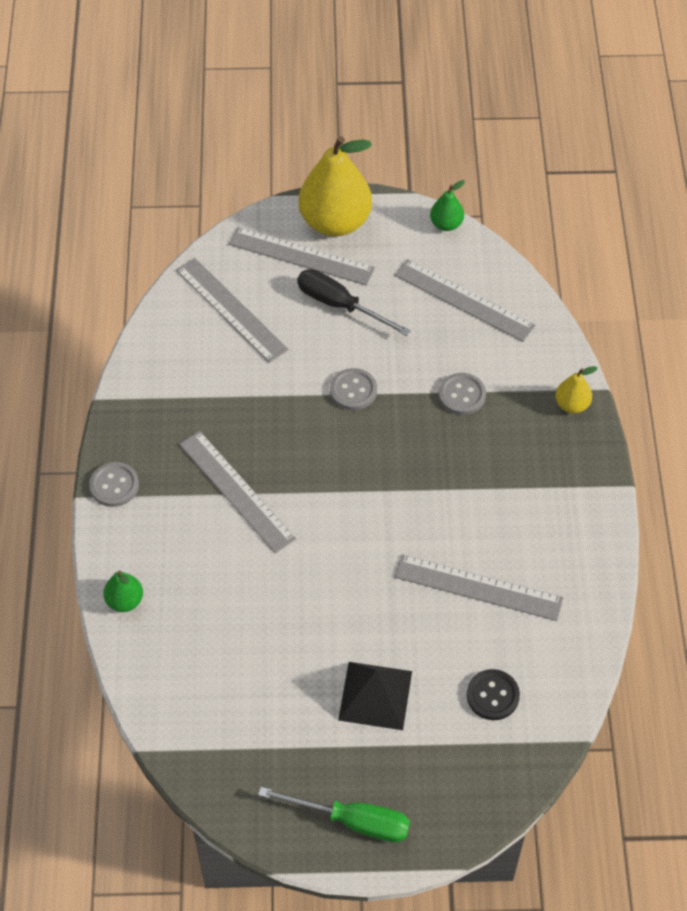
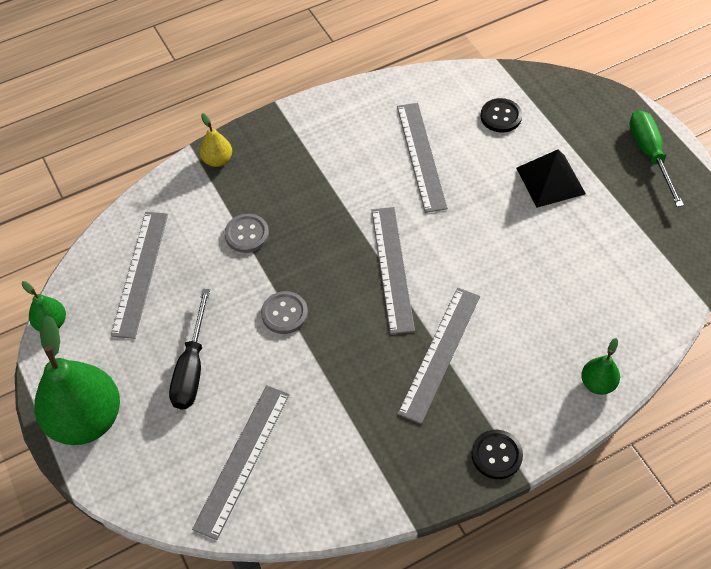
camera: 115 degrees left, 0 degrees up
grey button [89,462,139,507] -> black button [472,430,523,479]
grey ruler [229,227,375,286] -> grey ruler moved to [372,207,415,334]
yellow pear [299,136,372,236] -> green pear [34,316,120,445]

